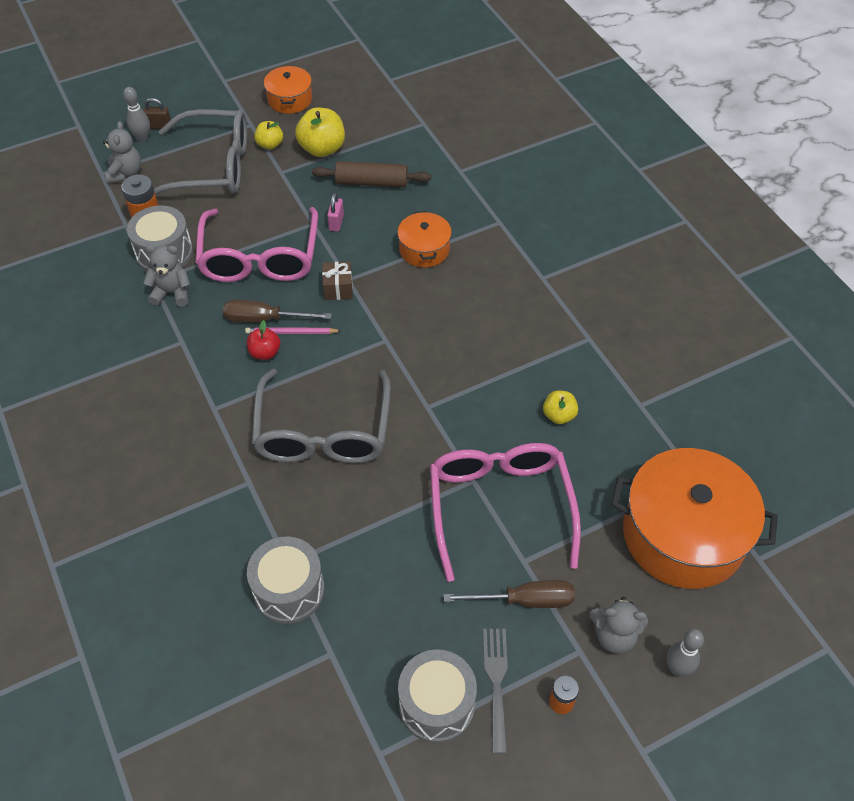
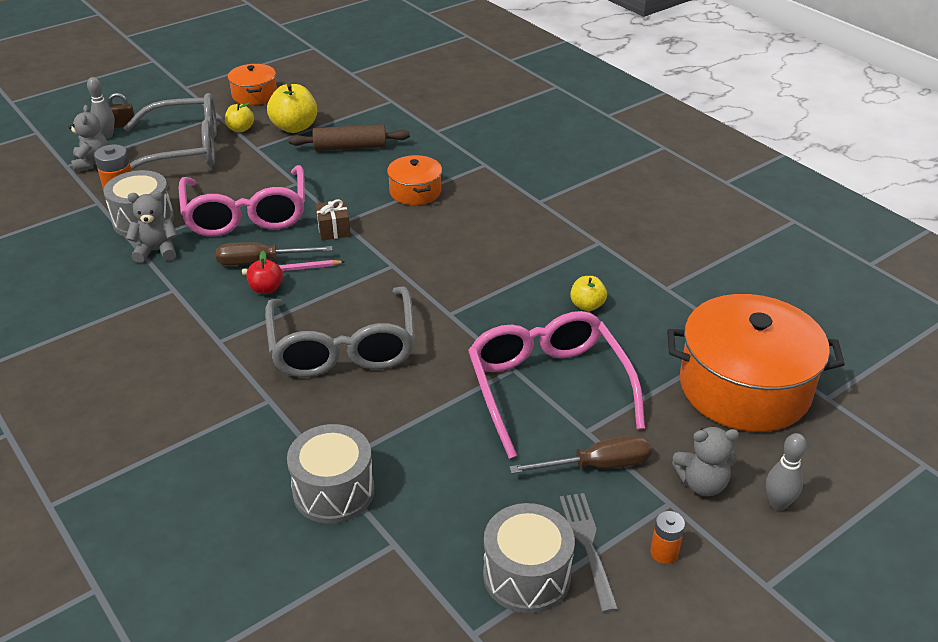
camera: 10 degrees left, 15 degrees down
pink padlock [327,193,344,232] -> none

